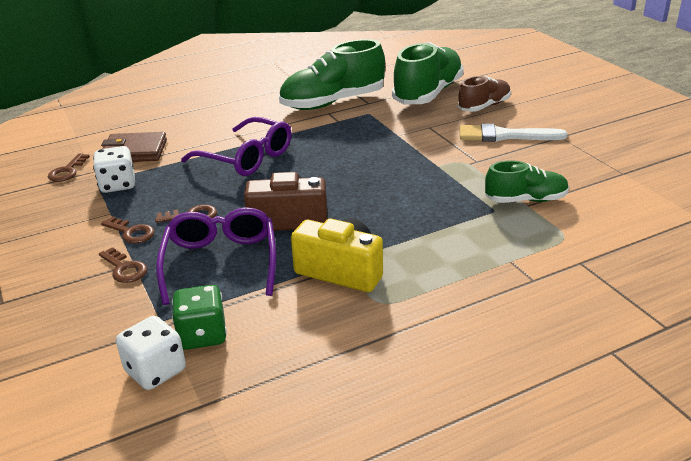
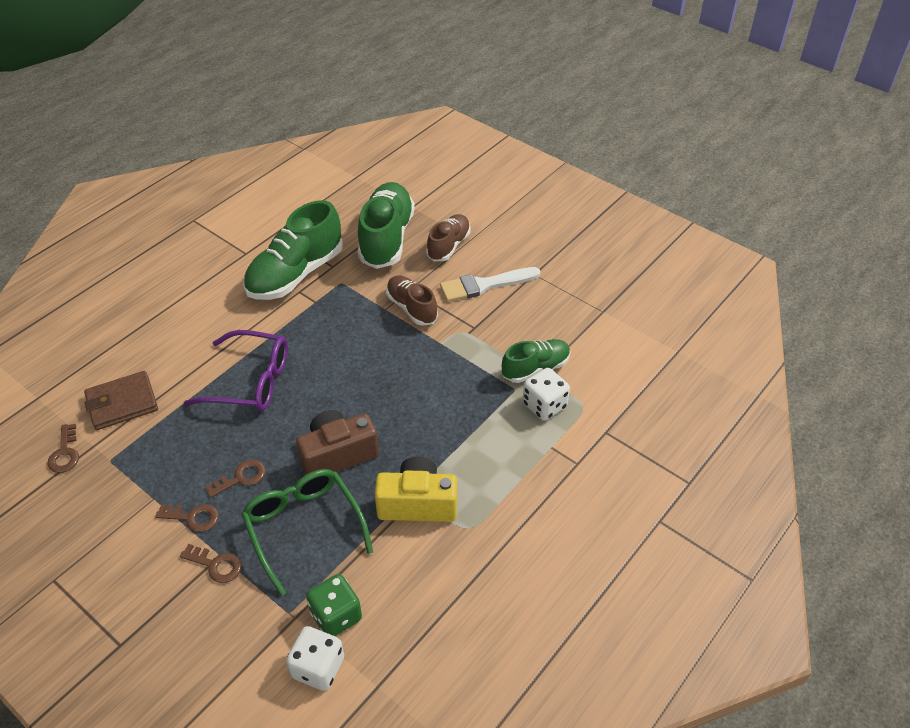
camera: 25 degrees left, 15 degrees up
white dice [93,146,135,193] -> white dice moved to [523,368,570,421]
purple glasses [156,207,276,305] -> green glasses [241,469,373,596]
none -> brown shoe [386,276,438,326]

